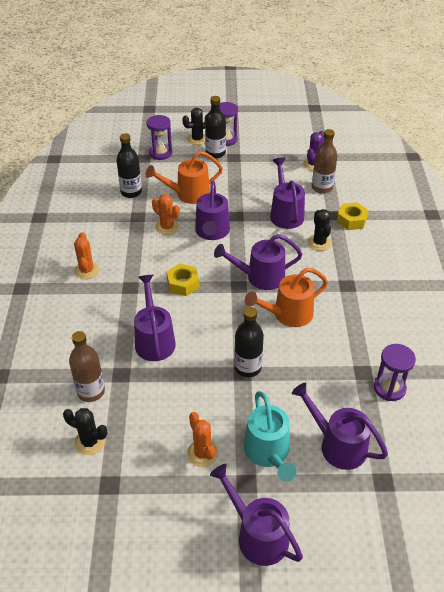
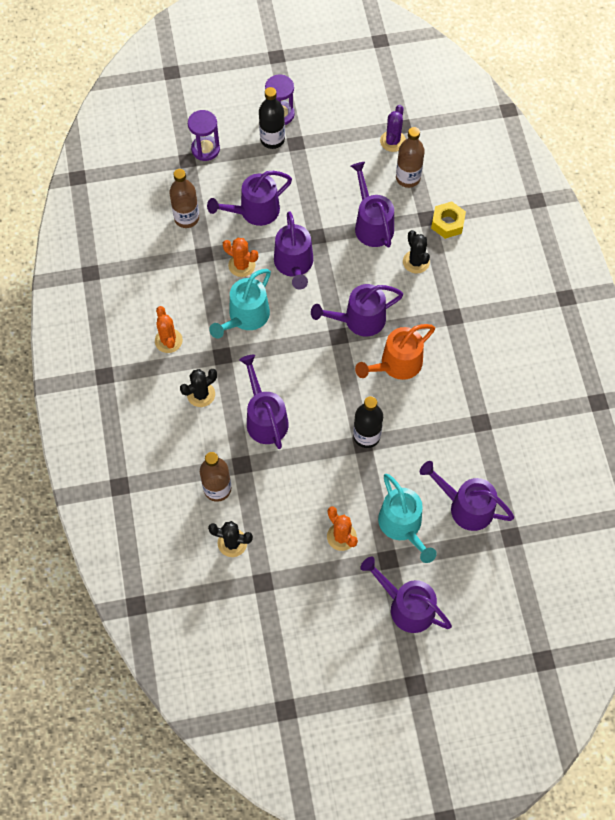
camera: 10 degrees left, 20 degrees up
black bottle [116,133,142,198] -> brown bottle [169,169,199,228]
orange watering can [146,151,223,204] -> purple watering can [207,171,292,226]
yellow nut [166,263,199,296] -> none
black cactus [182,108,207,145] -> black cactus moved to [180,369,217,407]
purple hourglass [374,344,416,401] -> none
none -> turquoise watering can [209,269,271,339]

